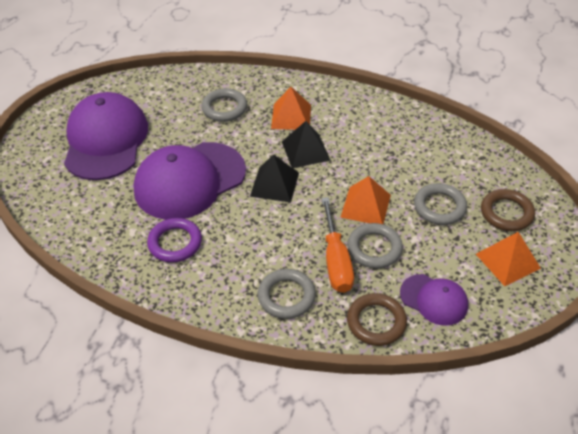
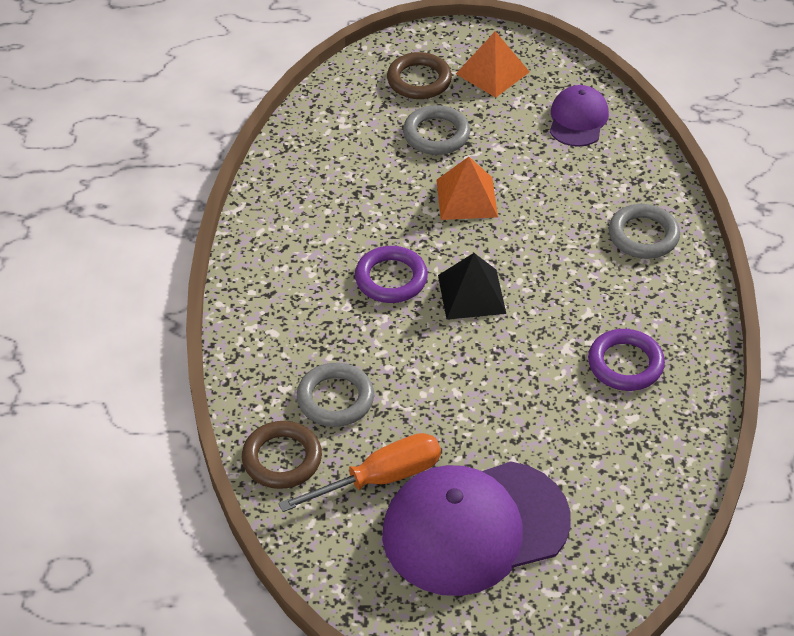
camera: 110 degrees left, 0 degrees up
purple cap [133,142,246,220] -> none
orange pyramid [271,87,311,130] -> none
black pyramid [282,121,331,168] -> purple ring [355,246,428,303]
orange screwdriver [322,197,354,293] -> orange screwdriver moved to [278,433,441,512]
grey ring [347,223,403,269] -> none
brown ring [347,293,407,346] -> brown ring moved to [242,421,322,489]

